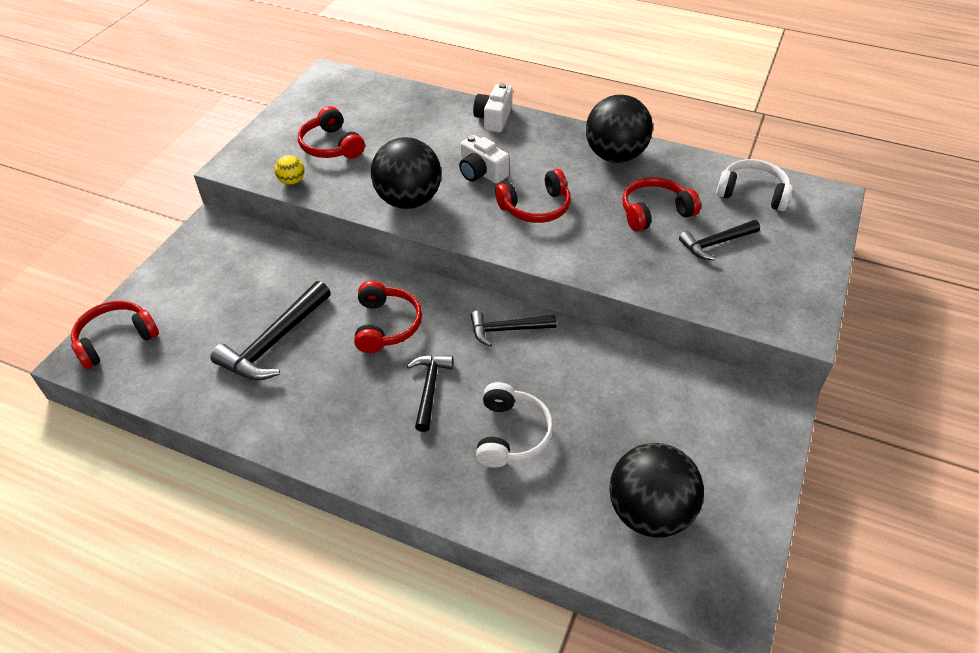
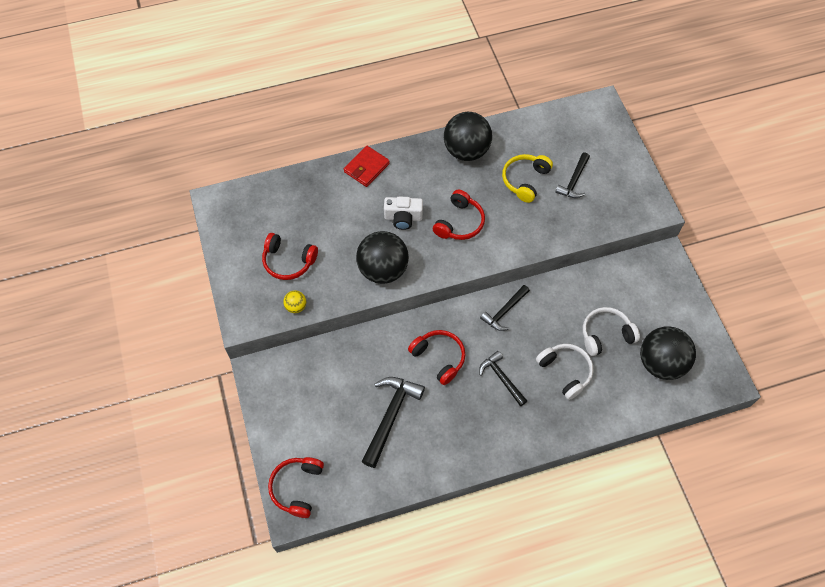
camera: 40 degrees left, 15 degrees up
black hammer [210,281,331,380] -> black hammer turned 150 degrees counterclockwise [361,377,425,468]
white camera [473,83,513,132] -> red wallet [344,146,390,187]
red headphones [622,177,701,231] -> yellow headphones [502,154,553,203]
white headphones [716,159,793,211] -> white headphones moved to [583,307,640,356]

